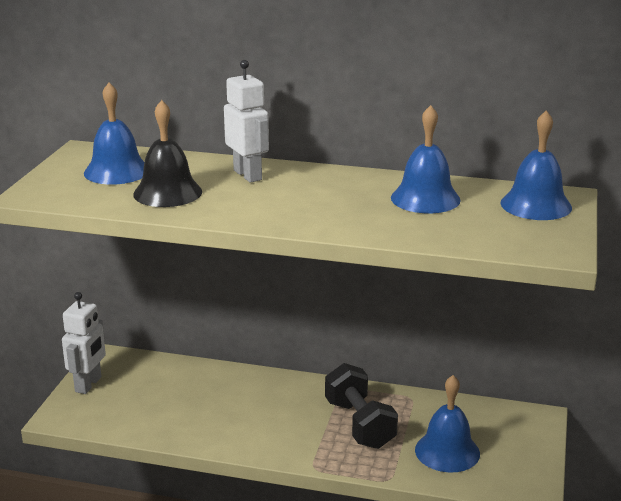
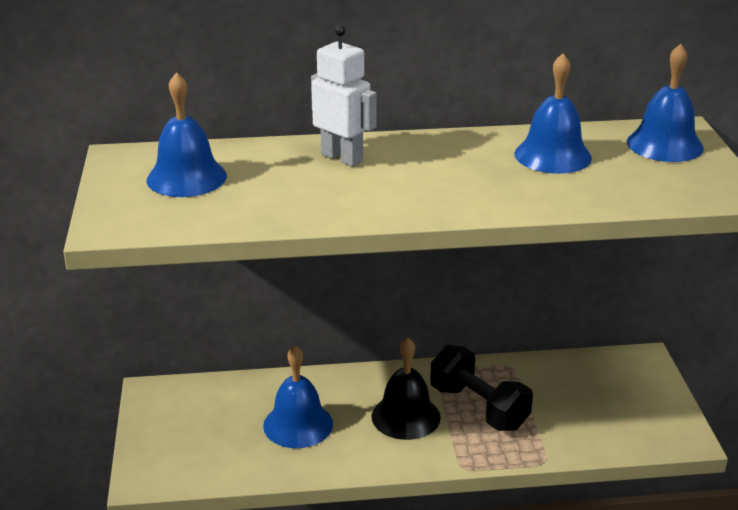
camera: 20 degrees left, 5 degrees up
white robot [62,292,106,394] -> none
black bell [133,100,202,207] -> black bell moved to [371,338,441,440]
blue bell [415,375,480,473] -> blue bell moved to [263,345,333,448]

